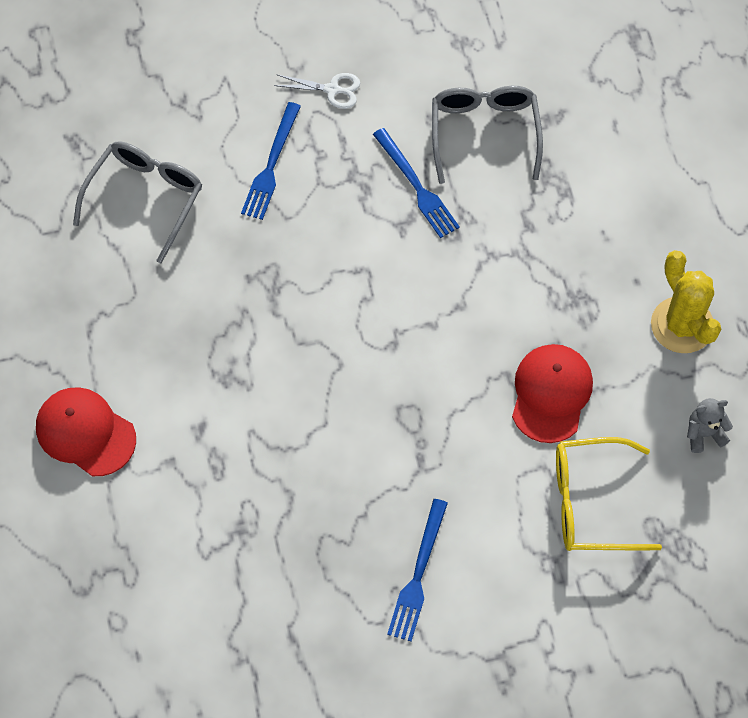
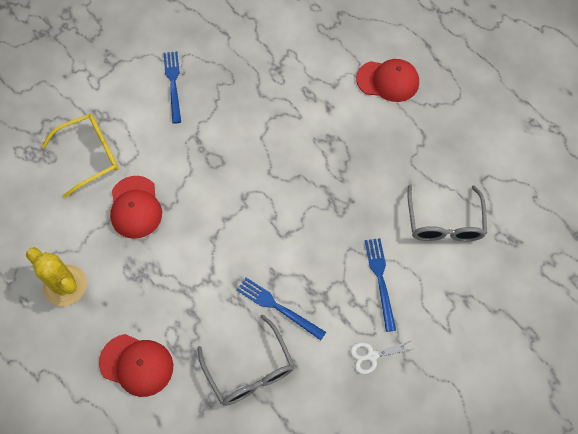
camera: 155 degrees right, 0 degrees up
grey teddy bear [687,398,733,453] -> none
none -> red cap [99,334,173,397]

